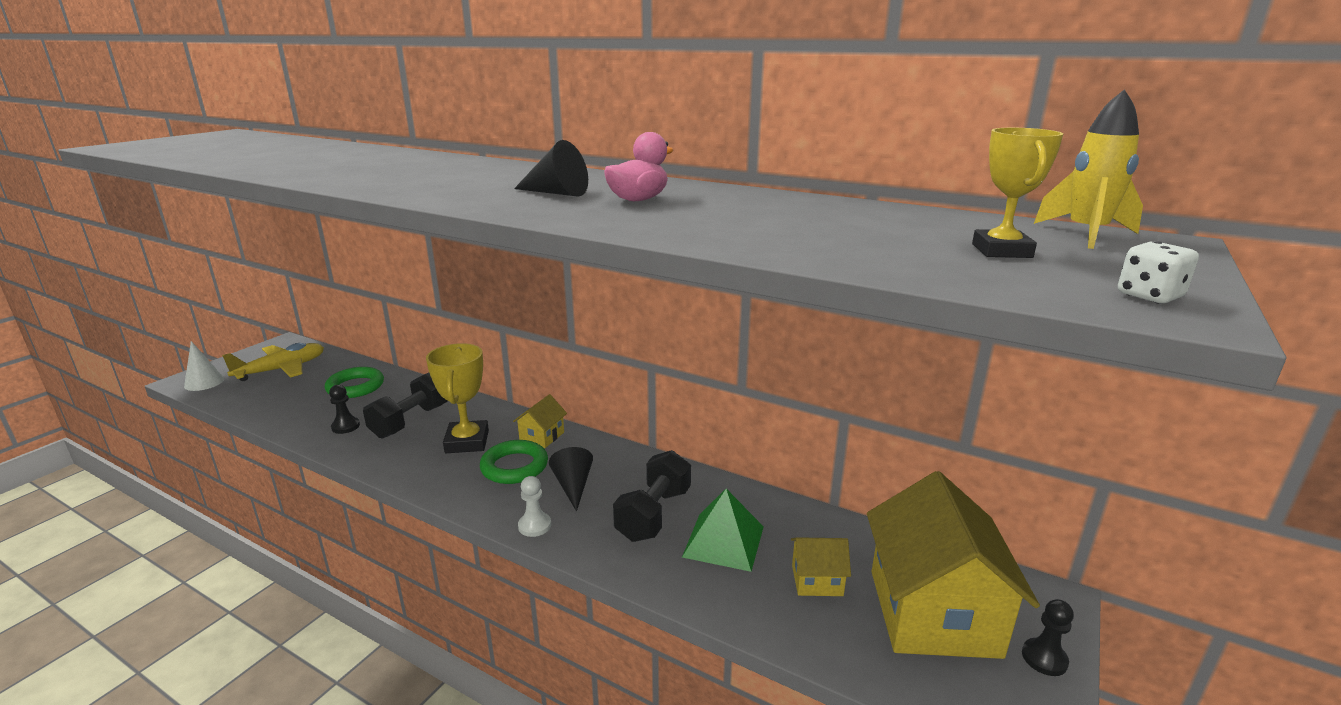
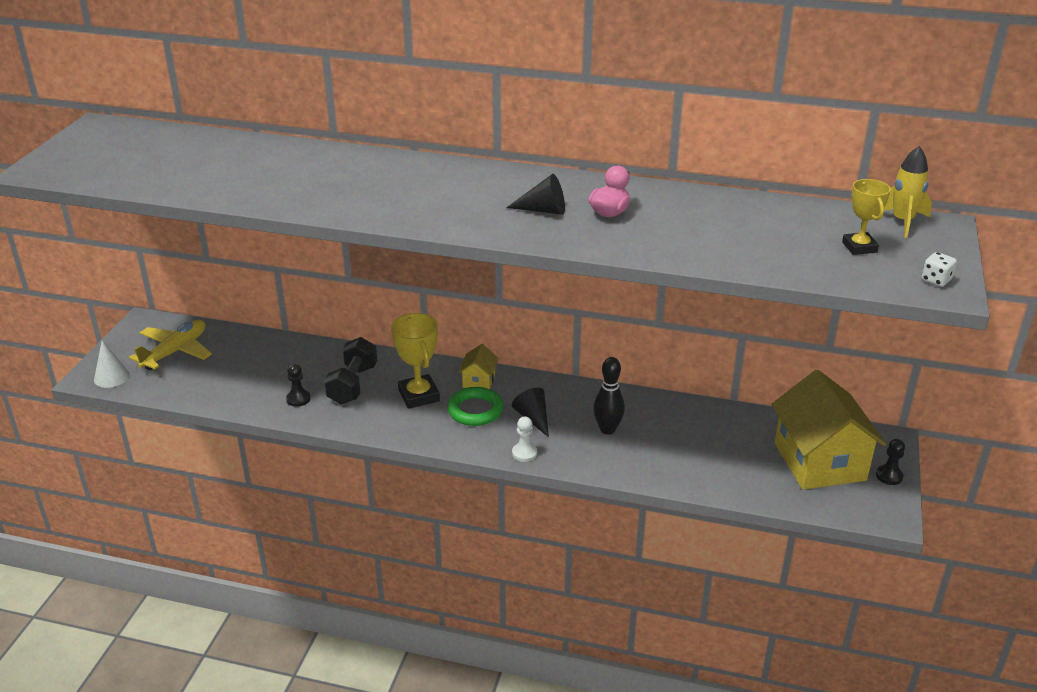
camera: 15 degrees left, 10 degrees up
green ring [325,367,384,398] -> none
black dumbbell [613,450,691,542] -> black bowling pin [593,357,625,435]
green pyramid [682,489,764,572] -> none
yellow house [791,537,851,596] -> none

